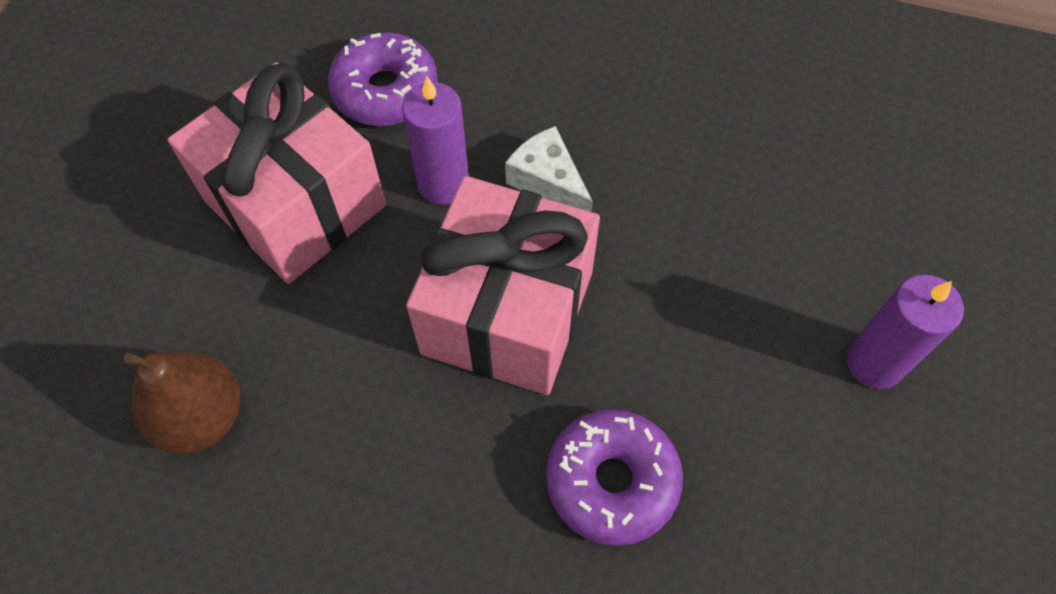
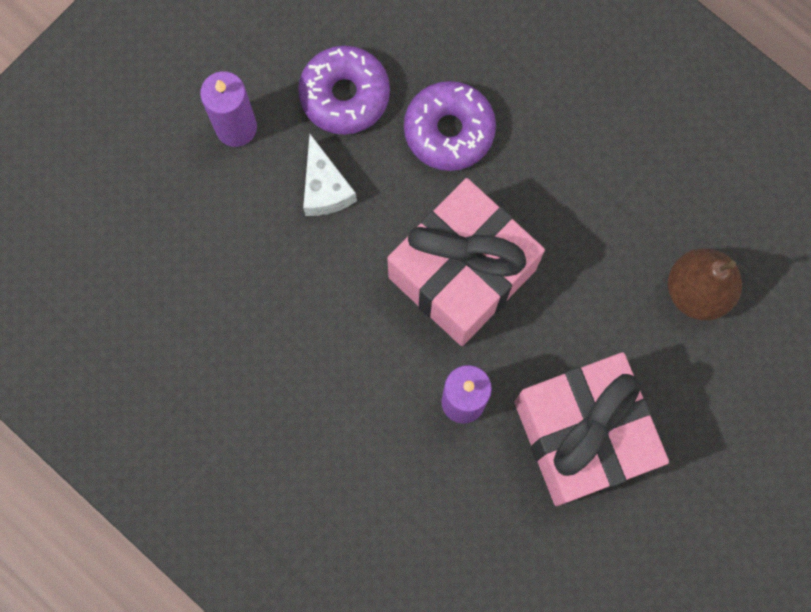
camera: 155 degrees left, 15 degrees up
purple donut [328,32,438,126] -> purple donut moved to [298,46,390,135]
white cheese [505,126,593,212] -> white cheese moved to [303,134,357,216]

